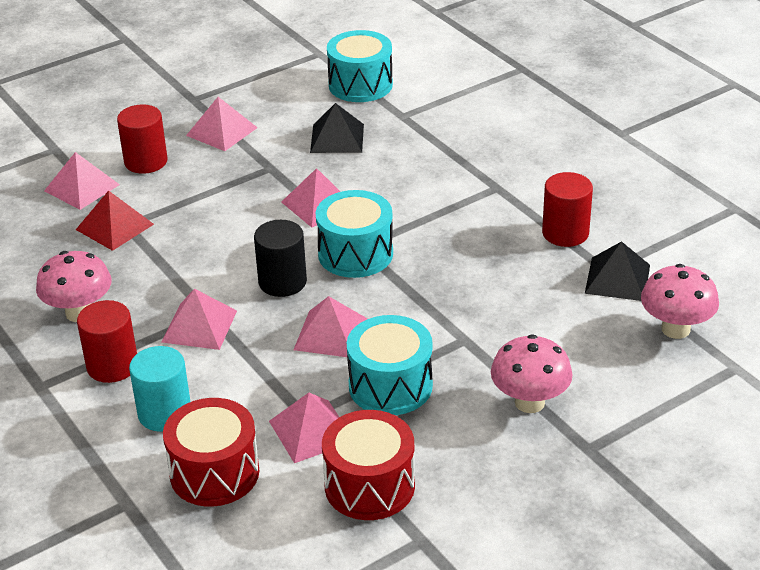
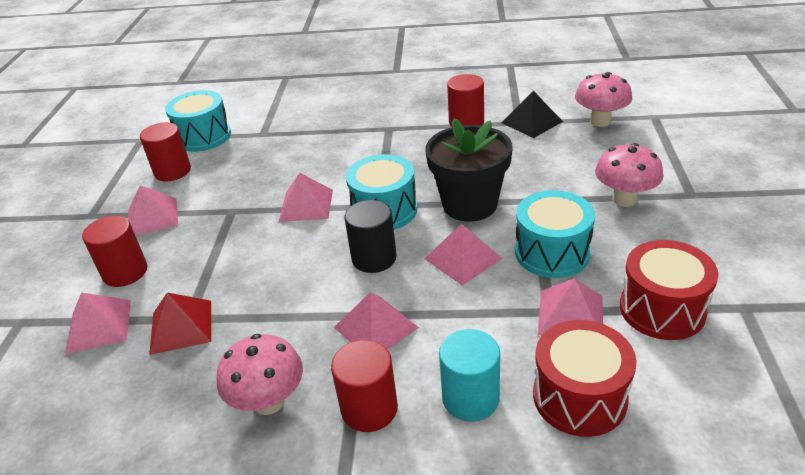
camera: 50 degrees left, 0 degrees up
black pyramid [310,103,364,153] -> none
none -> red cylinder [140,122,191,181]
none -> black flower pot [425,118,513,222]

